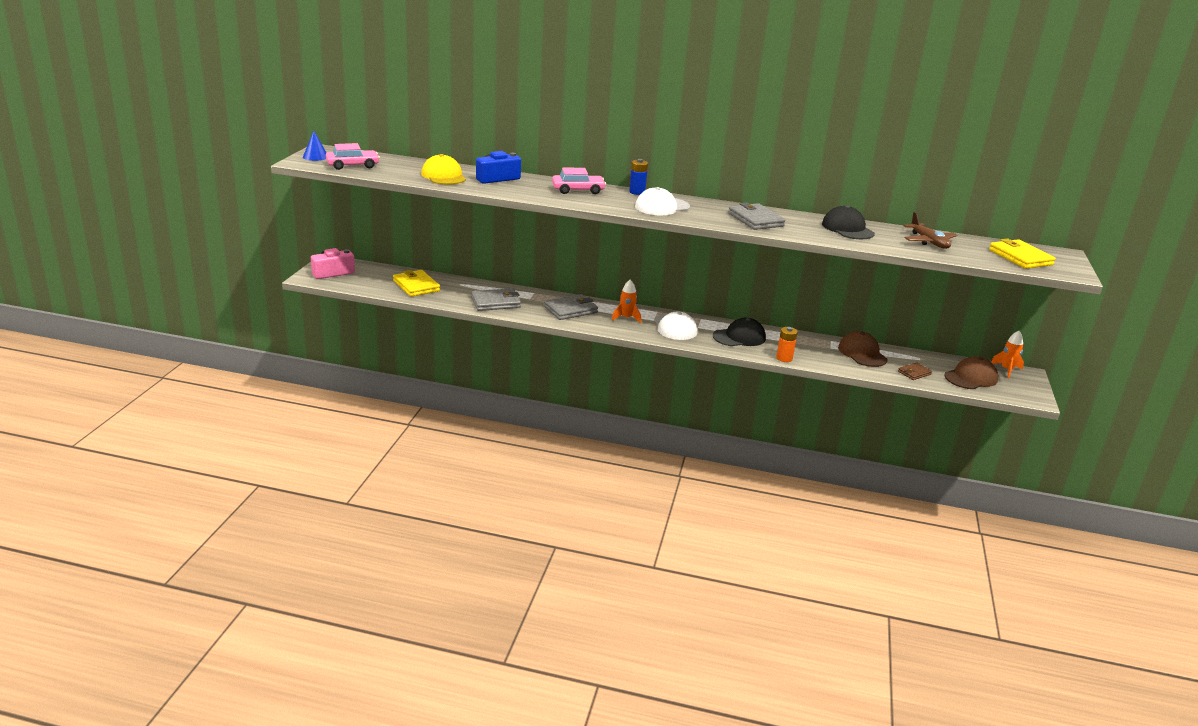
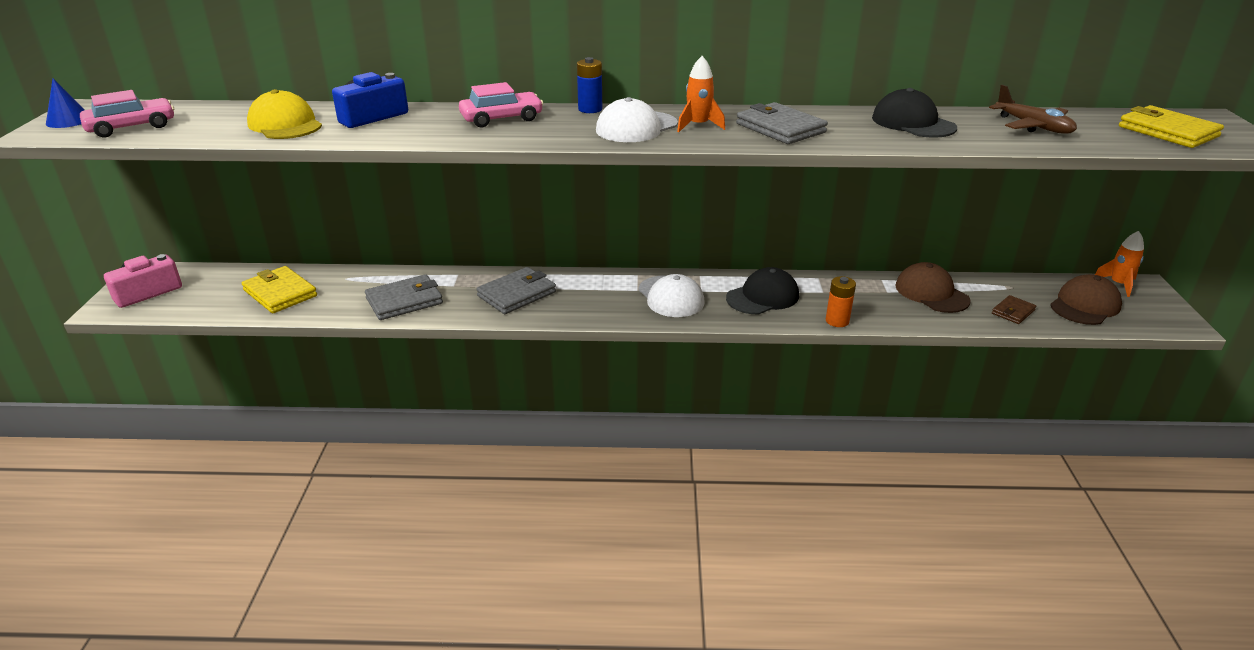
camera: 10 degrees left, 5 degrees up
orange rocket [612,280,641,324] -> orange rocket moved to [677,56,725,132]

